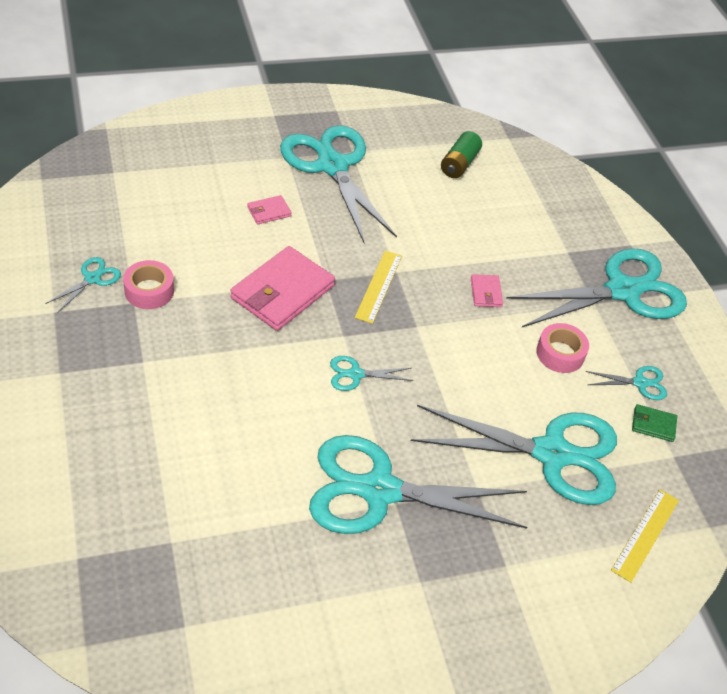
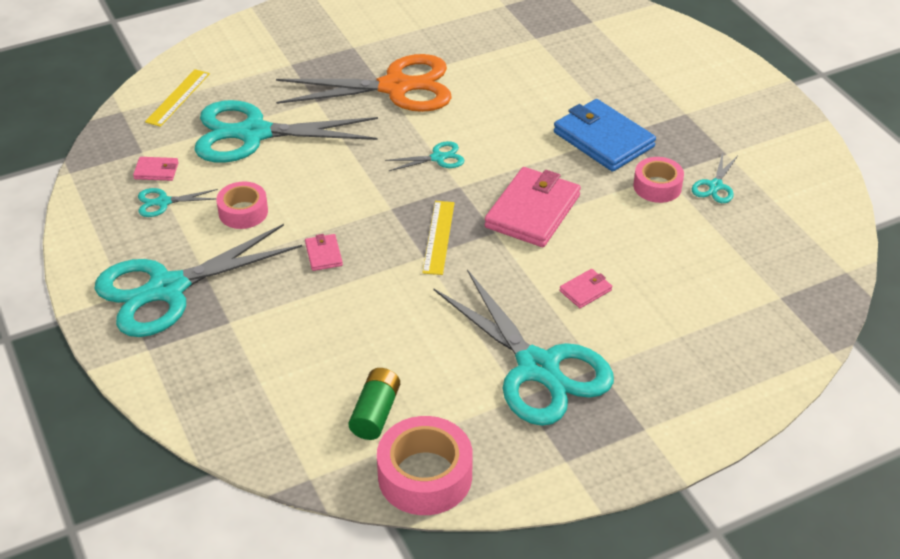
camera: 175 degrees right, 5 degrees down
turquoise scissors [309,435,528,534] -> orange scissors [276,54,452,112]
green wallet [632,404,677,442] -> pink wallet [133,157,179,181]
none -> pink tape [377,416,473,515]
none -> blue wallet [554,99,656,172]

